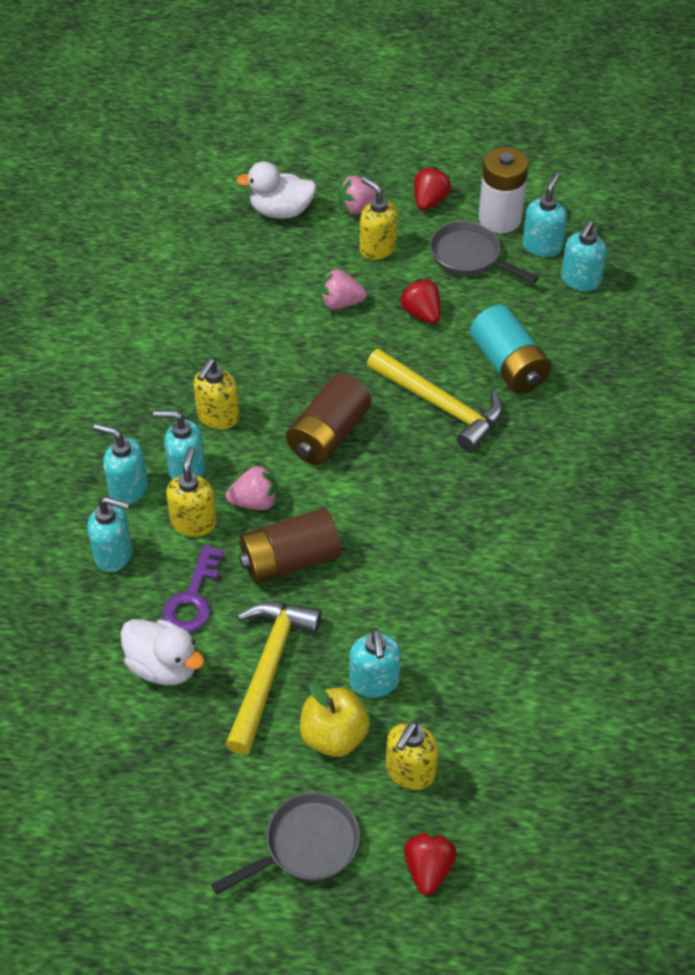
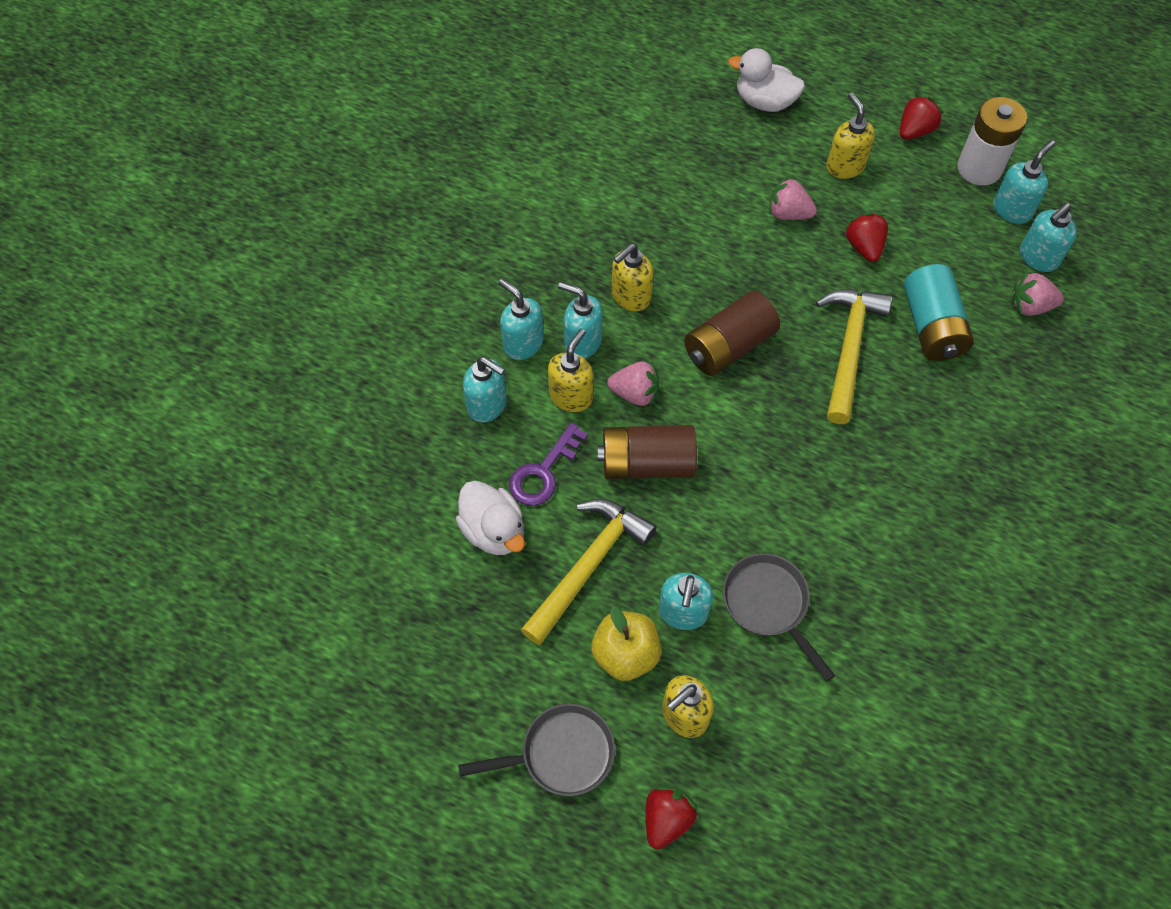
camera: 20 degrees right, 10 degrees up
pink strawberry [338,176,376,215] -> pink strawberry moved to [1011,271,1064,316]
yellow hammer [367,349,503,452] -> yellow hammer turned 135 degrees counterclockwise [816,289,892,424]
grey pan [430,221,539,283] -> grey pan moved to [723,553,835,682]

